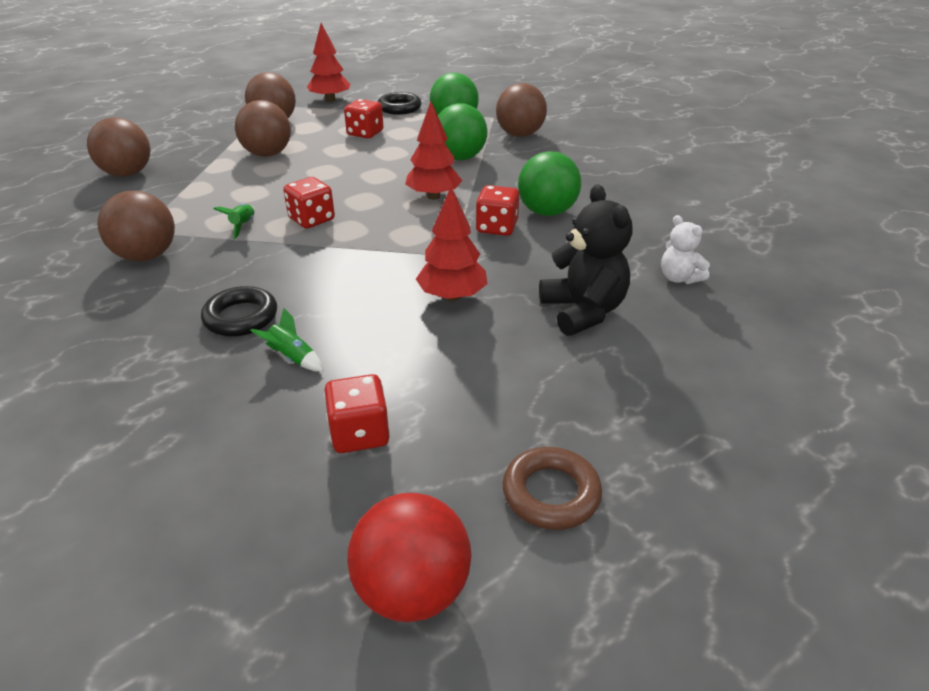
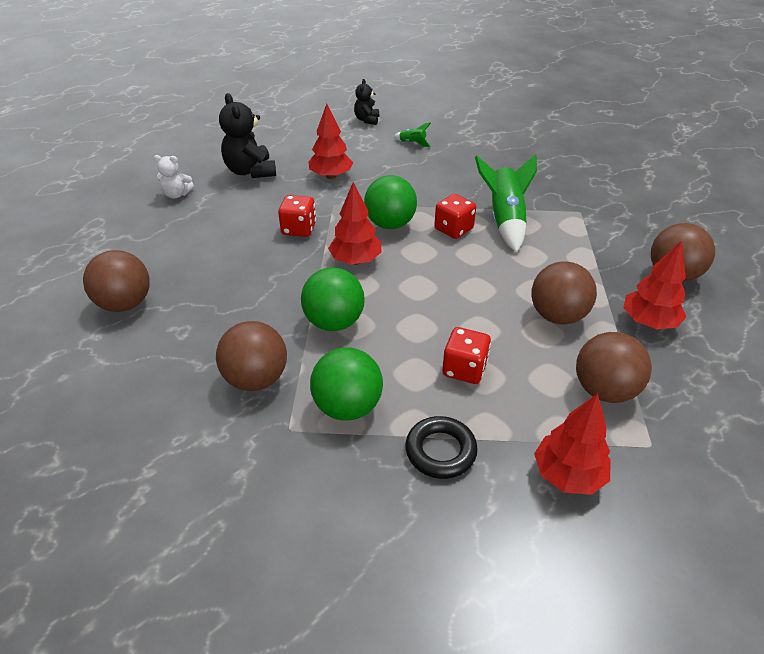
camera: 175 degrees right, 5 degrees up
brown ball [97,191,175,261] -> brown ball moved to [83,250,150,312]
black ring [201,286,277,337] -> none
green rocket [213,204,255,239] -> green rocket [475,154,537,253], size x2.19
red dice [324,374,390,453] -> black teddy bear [354,79,379,125]
red ball [347,493,472,622] -> none
brown ring [502,447,602,530] -> none
green ball [518,151,581,216] -> green ball moved to [364,175,417,229]
white teddy bear [661,215,710,284] -> white teddy bear turned 135 degrees clockwise [154,155,194,198]
none -> red tree [623,241,686,329]

